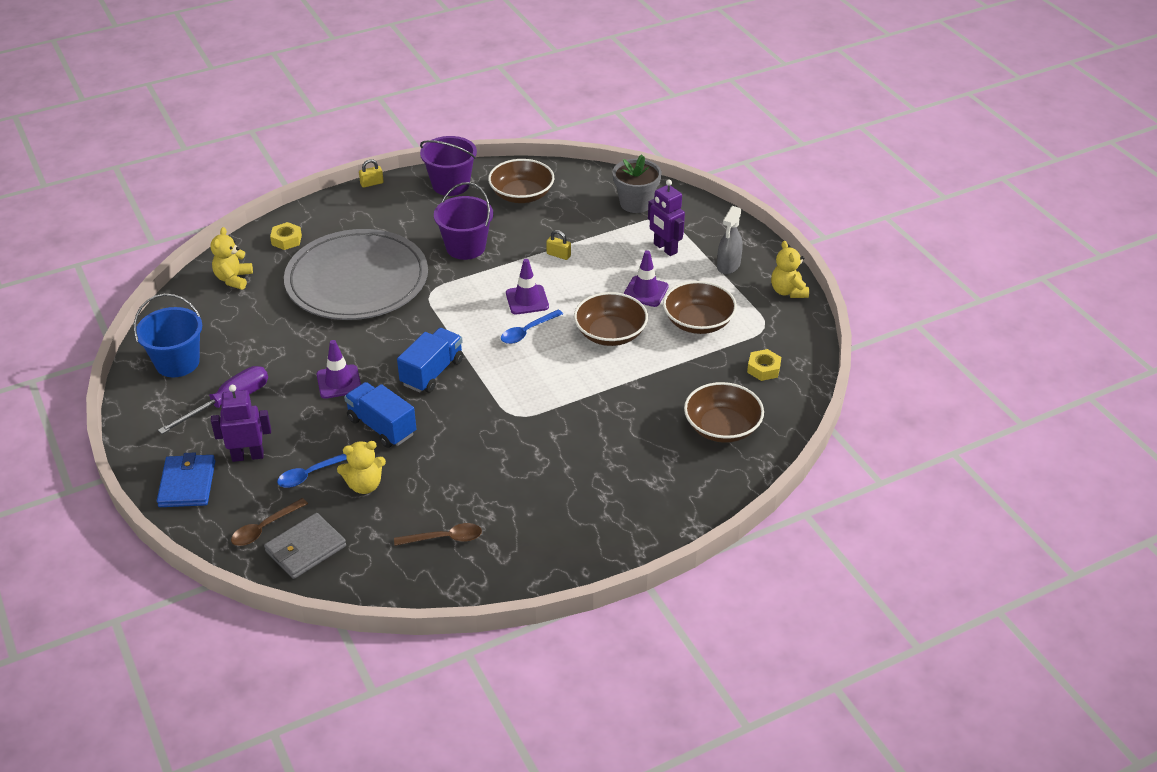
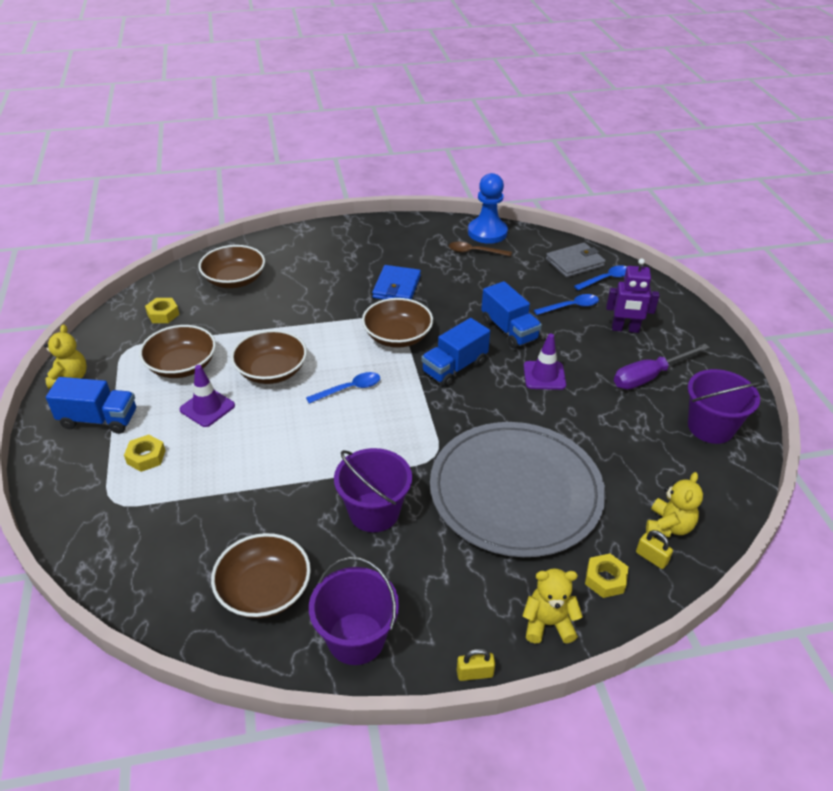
camera: 165 degrees left, 0 degrees up
blue bucket [134,294,202,378] -> purple bucket [688,369,762,444]
blue wallet [157,452,215,507] -> blue wallet moved to [372,265,421,300]
brown spoon [231,498,308,546] -> blue spoon [574,265,627,290]
yellow teddy bear [337,441,386,494] -> yellow teddy bear moved to [523,568,583,643]
purple traffic cone [506,259,549,314] -> none
yellow padlock [546,230,571,260] -> yellow padlock moved to [636,530,673,569]
grey flower pot [613,154,662,213] -> none
purple robot [648,179,685,256] -> yellow nut [124,435,166,472]
grey spray bottle [717,206,743,274] -> blue truck [46,377,136,434]
none -> brown bowl [362,298,433,348]
none -> blue pawn [468,173,508,244]

